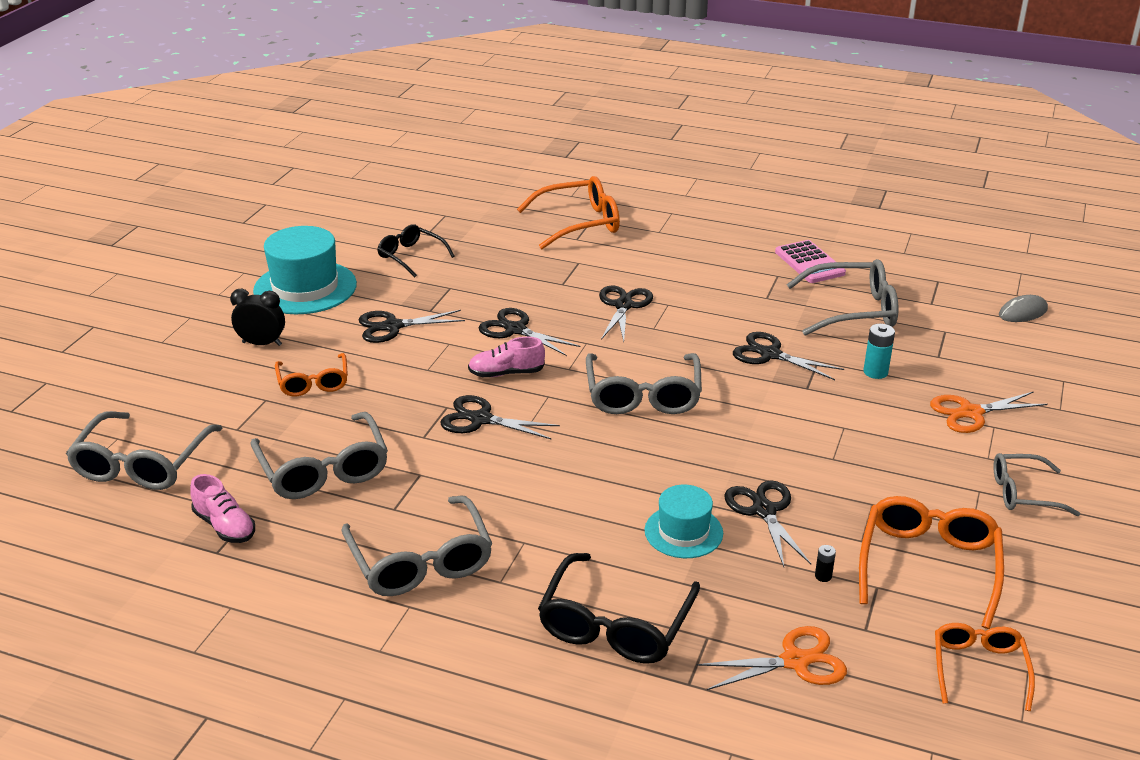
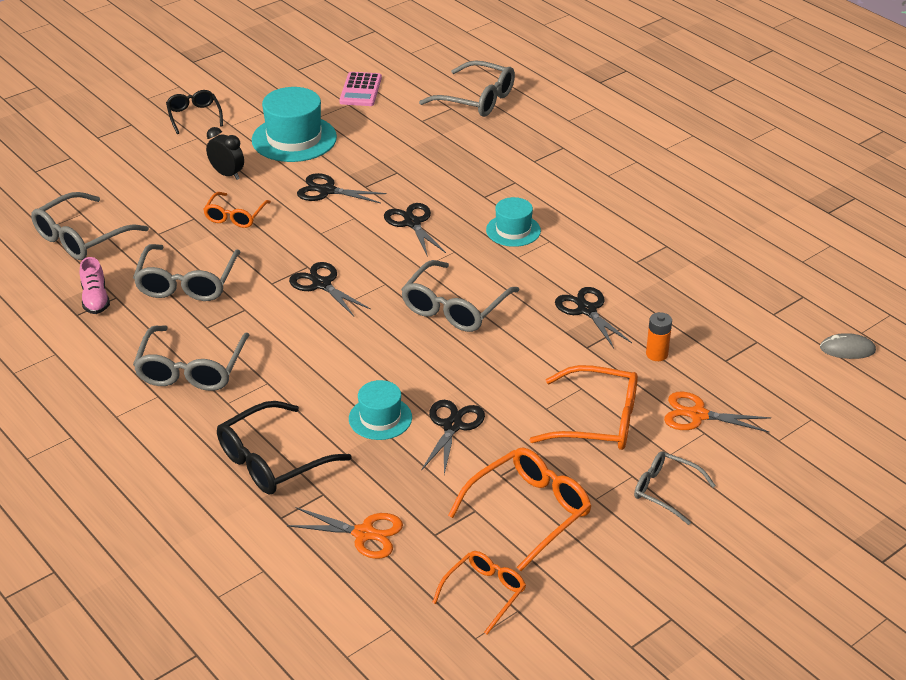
camera: 30 degrees right, 5 degrees up
black glasses [377,224,455,277] -> black glasses moved to [166,90,223,134]
pink shoe [468,337,545,377] -> none
orange glasses [517,176,620,249] -> orange glasses moved to [529,365,638,450]
black scissors [599,285,653,342] -> turquoise hat [486,197,541,247]
pink calculator [775,240,846,283] -> pink calculator moved to [339,72,382,106]
grey glasses [786,259,898,336] -> grey glasses moved to [419,60,515,117]
black battery [815,545,836,582] -> none
turquoise battery [863,324,895,379] -> orange battery [646,312,672,361]

